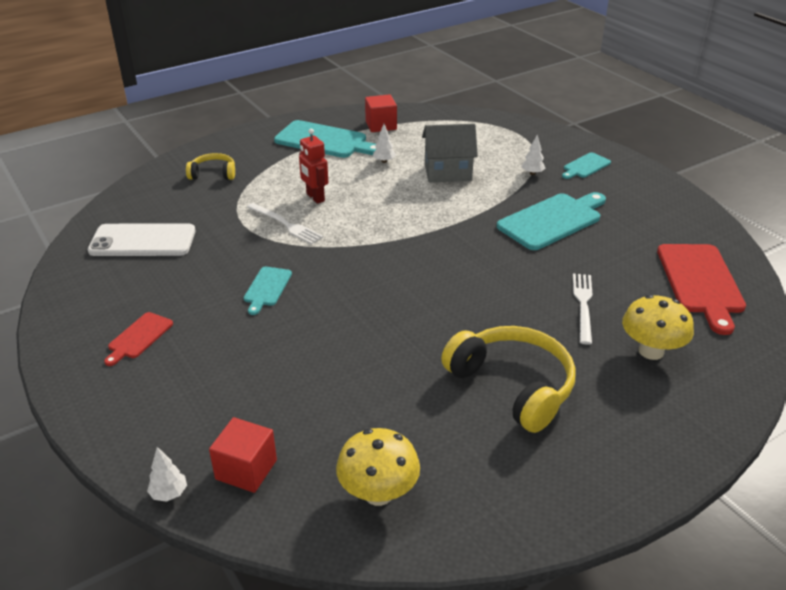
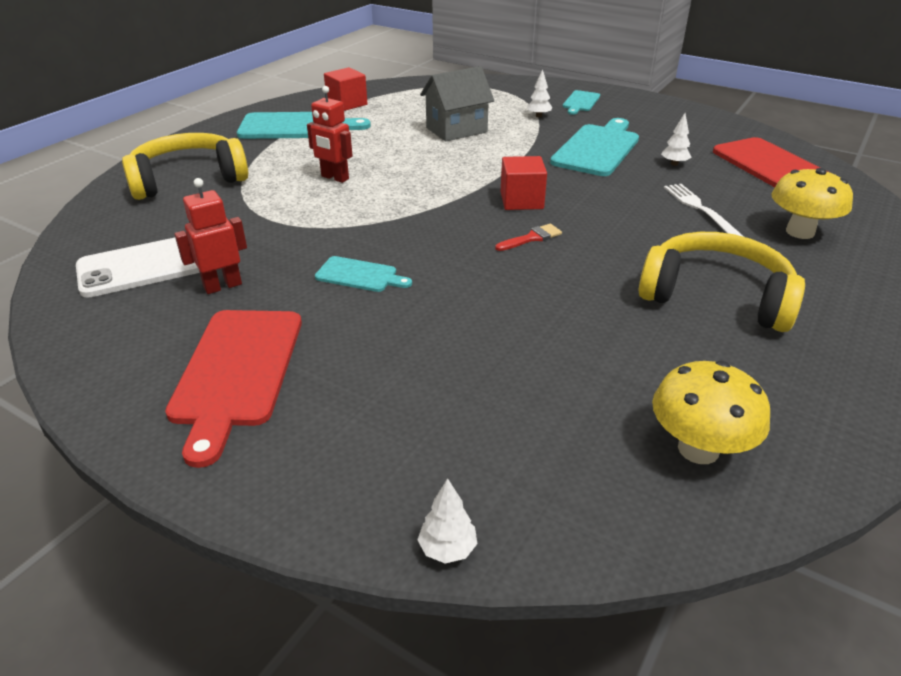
camera: 25 degrees left, 0 degrees up
red cutting board [104,312,173,366] -> red cutting board [165,310,302,468], size x1.91
yellow headphones [186,153,235,180] -> yellow headphones [122,133,248,200], size x1.87
red cube [209,417,277,493] -> red cube moved to [501,156,547,210]
turquoise cutting board [244,267,292,315] -> turquoise cutting board turned 60 degrees counterclockwise [315,256,412,292]
white fork [247,203,323,244] -> none
white tree [373,124,396,163] -> white tree moved to [661,113,692,166]
none -> red robot [174,178,247,294]
none -> red brush [495,224,562,251]

